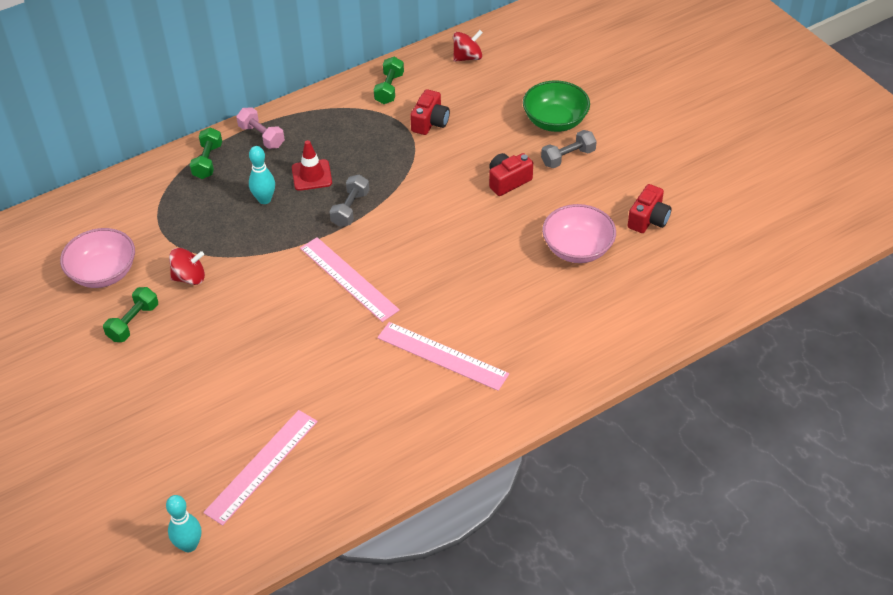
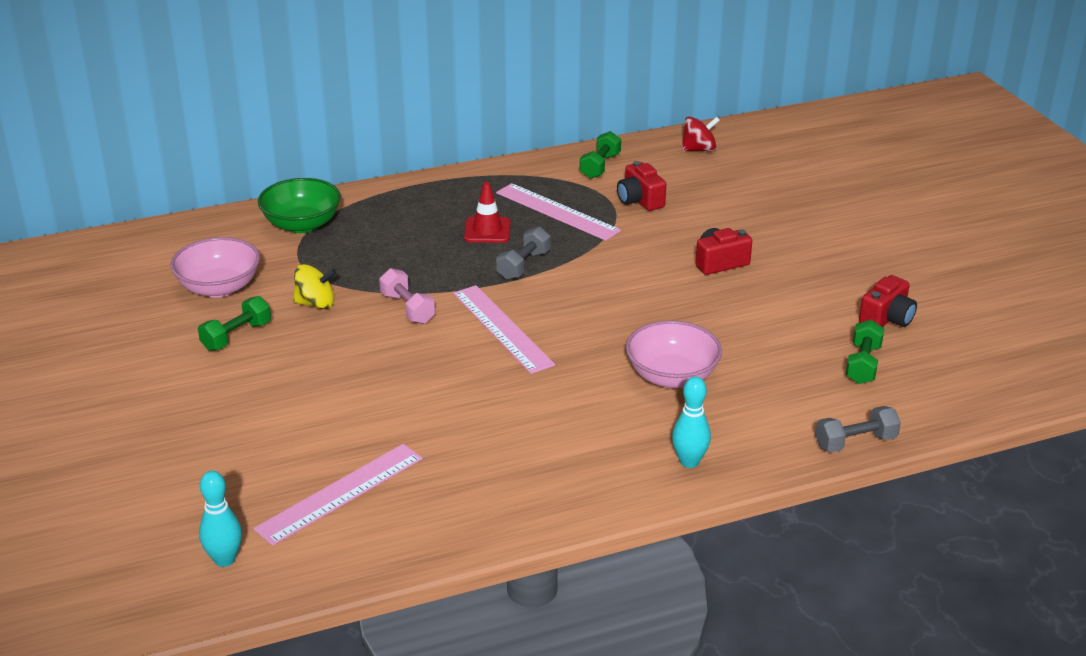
camera: 10 degrees right, 15 degrees down
red spinning top [169,248,205,285] -> yellow spinning top [293,264,336,309]
green dumbbell [190,127,222,179] -> green dumbbell moved to [846,320,884,384]
pink dumbbell [236,107,285,149] -> pink dumbbell moved to [379,268,435,324]
turquoise bowling pin [249,146,275,204] -> turquoise bowling pin moved to [672,376,711,468]
pink ruler [377,322,509,391] -> pink ruler moved to [496,183,621,241]
red camera [410,89,450,135] -> red camera turned 120 degrees clockwise [617,161,666,211]
green bowl [523,81,590,132] -> green bowl moved to [258,178,341,233]
grey dumbbell [541,130,597,168] -> grey dumbbell moved to [815,406,901,452]
pink bowl [542,204,616,263] -> pink bowl moved to [626,320,722,388]

